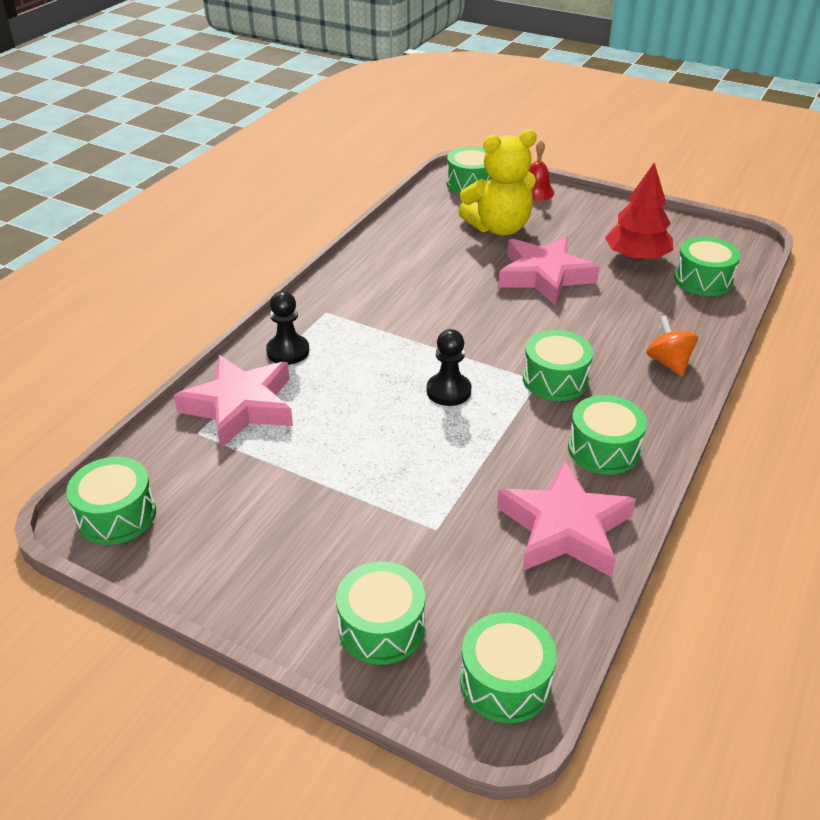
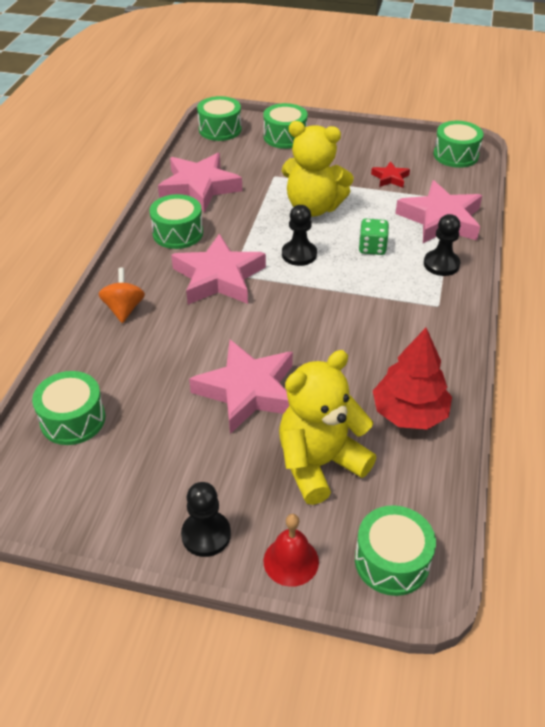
camera: 165 degrees right, 5 degrees up
green drum [523,330,593,401] -> pink star [171,234,266,305]
red tree [605,162,673,261] -> red tree moved to [373,328,452,430]
orange spinning top [646,315,698,376] -> orange spinning top turned 150 degrees counterclockwise [99,268,145,323]
none -> black pawn [181,482,231,557]
none -> yellow teddy bear [282,121,354,217]
none -> green dice [359,219,389,255]
none -> red star [371,161,410,188]

